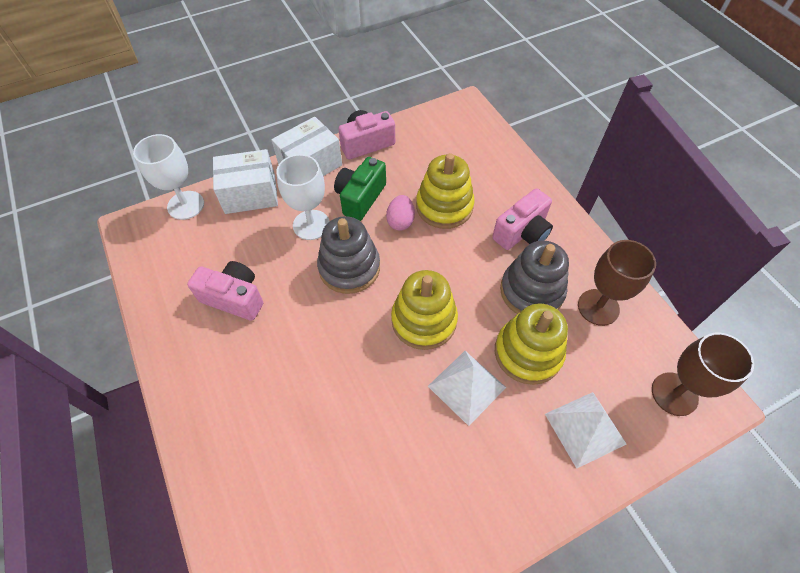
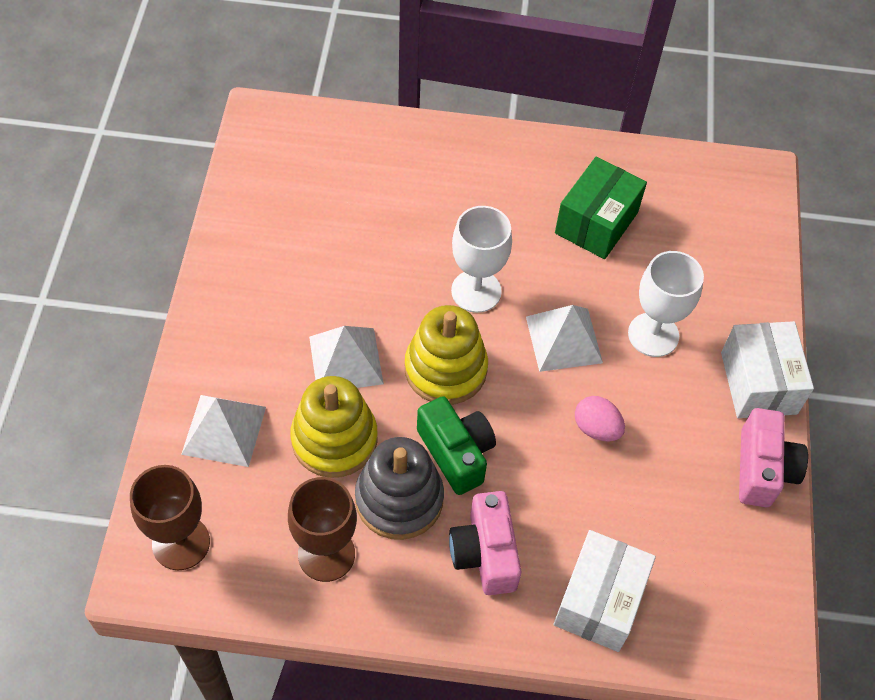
camera: 120 degrees right, 0 degrees up
white goblet [133,134,204,220] -> white goblet moved to [451,206,512,313]
pink camera [187,261,263,321] -> green box [555,156,647,259]
white box [213,149,278,214] -> white box moved to [553,530,656,652]
grey stacking toy [317,216,380,294] -> white pyramid [526,305,603,372]
green camera [334,157,386,221] -> green camera moved to [417,396,496,495]
yellow stacking toy [416,153,475,229] -> none

